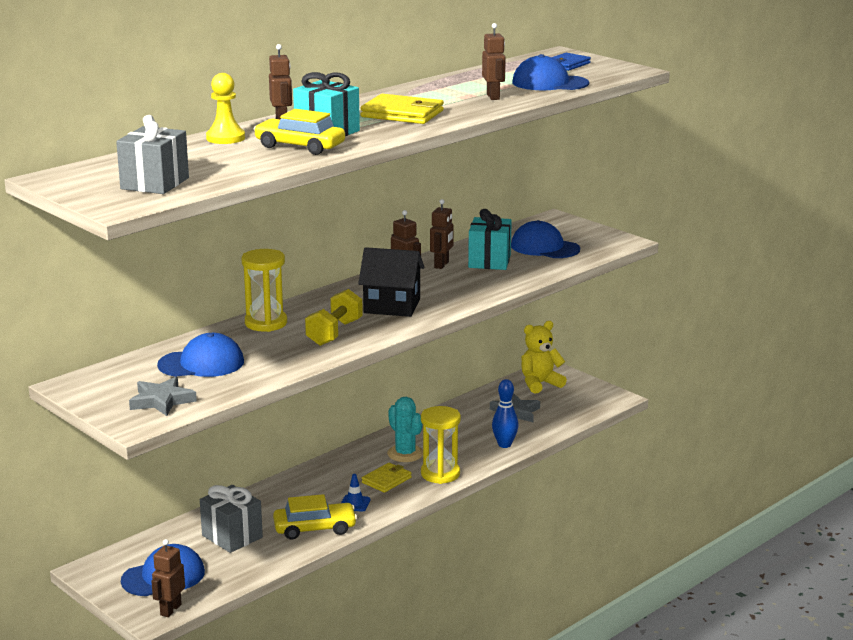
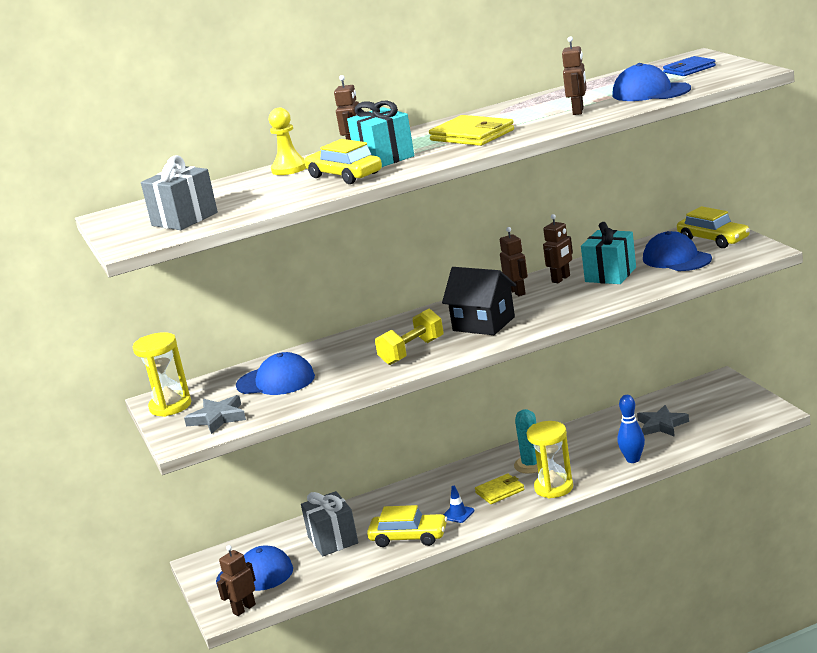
camera: 25 degrees right, 0 degrees up
yellow hourglass [242,249,287,332] -> yellow hourglass moved to [133,332,191,417]
yellow teddy bear [521,321,567,394] -> none
none -> yellow car [677,206,750,248]

